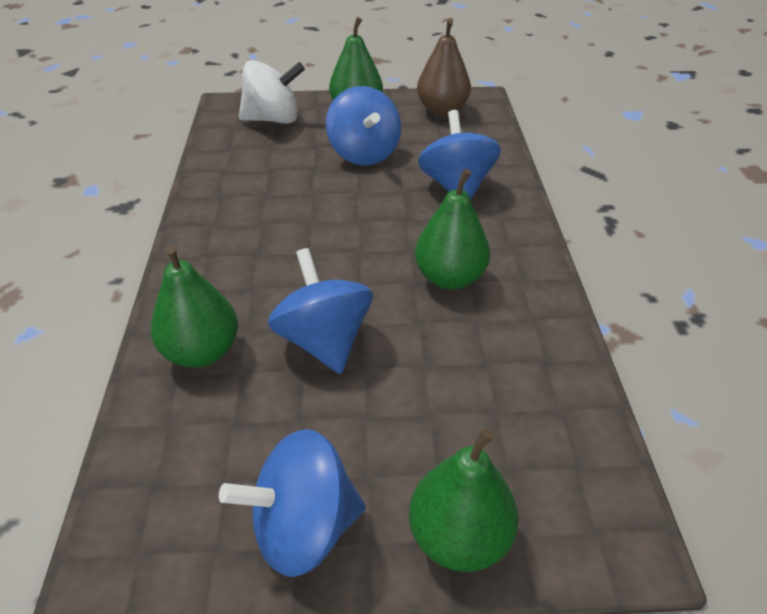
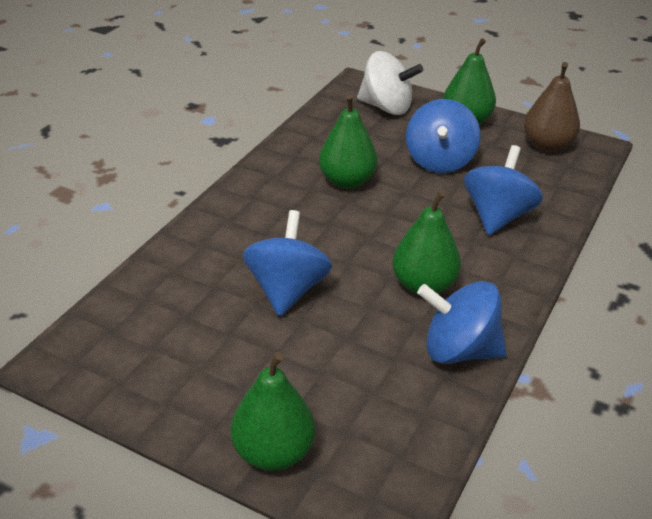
camera: 30 degrees right, 5 degrees down
green pear [150,245,238,368] -> green pear moved to [319,94,377,189]
blue spinning top [219,429,366,577] -> blue spinning top moved to [417,281,506,364]

